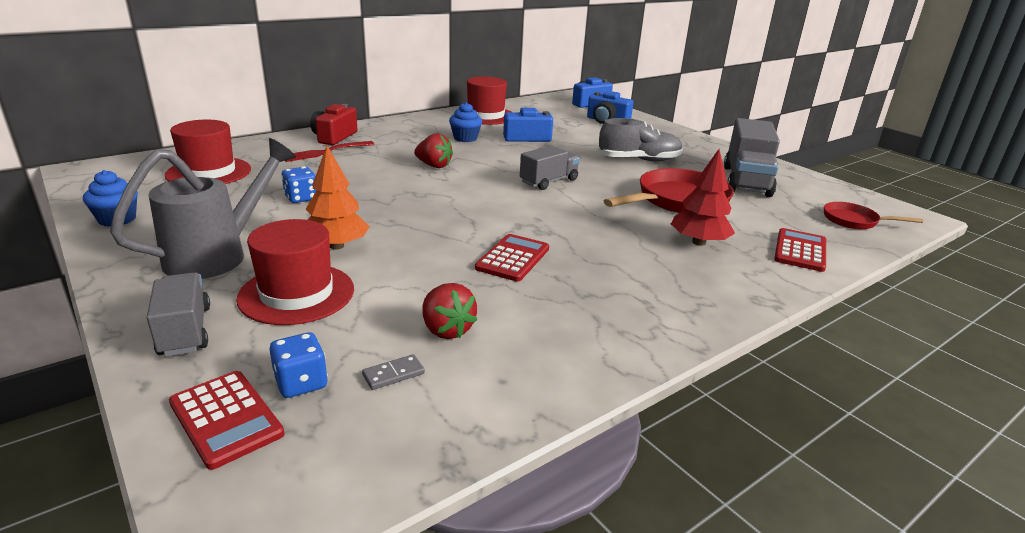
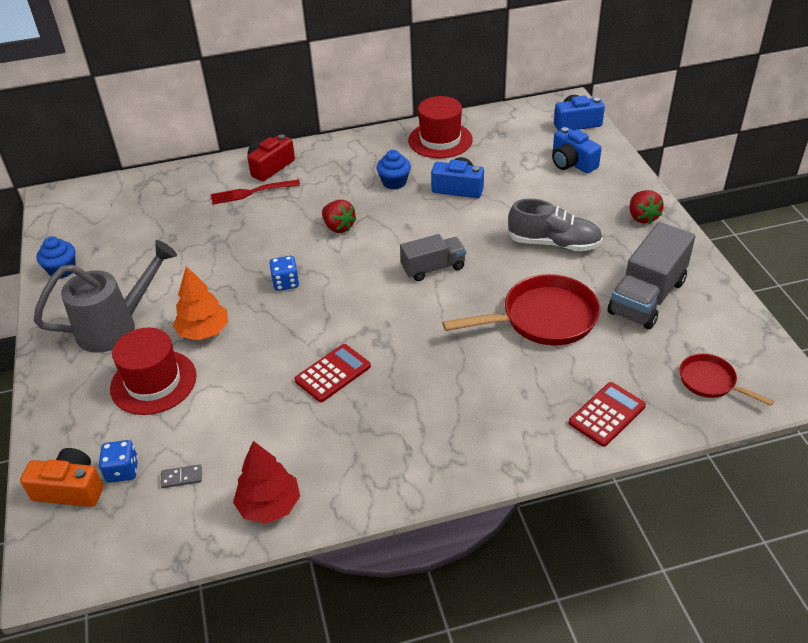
camera: 25 degrees right, 15 degrees up
grey truck [147,272,210,356] -> none
red hat [165,120,251,184] -> none
red calculator [169,371,285,470] -> orange camera [20,448,103,507]
blue dice [281,167,316,203] -> blue dice moved to [269,256,299,291]
red strawberry [423,283,477,339] -> red strawberry moved to [630,190,664,224]
red tree [671,149,735,246] -> red tree moved to [233,441,300,524]

